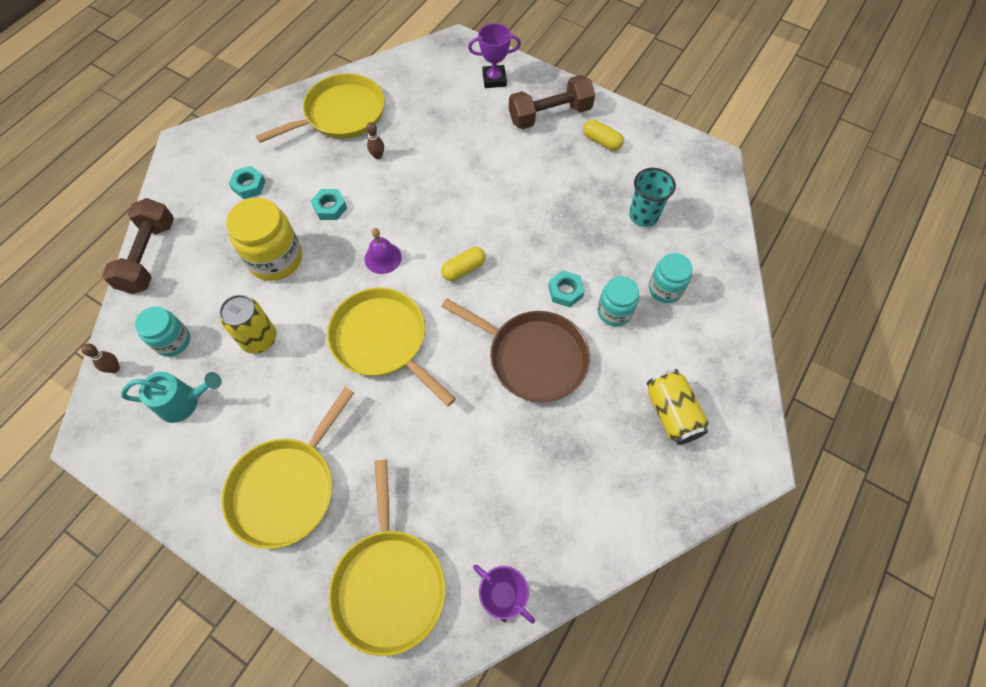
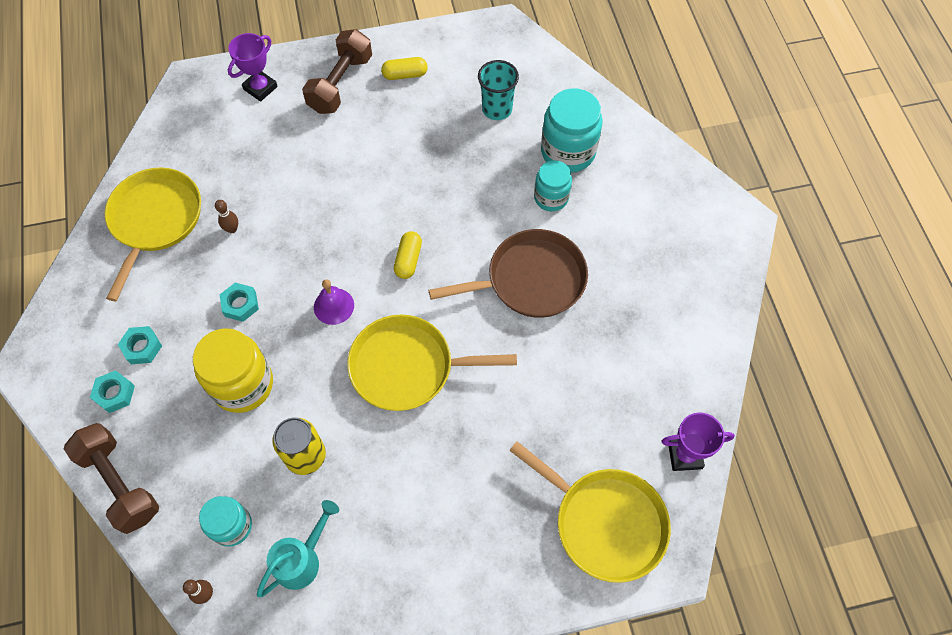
camera: 45 degrees left, 0 degrees up
yellow pan [221,387,354,549] -> none
turquoise nut [548,270,585,307] -> turquoise nut moved to [90,370,135,413]
yellow can [647,369,709,445] -> none
turquoise jar [649,253,693,303] -> turquoise jar [541,88,603,173], size x1.62

